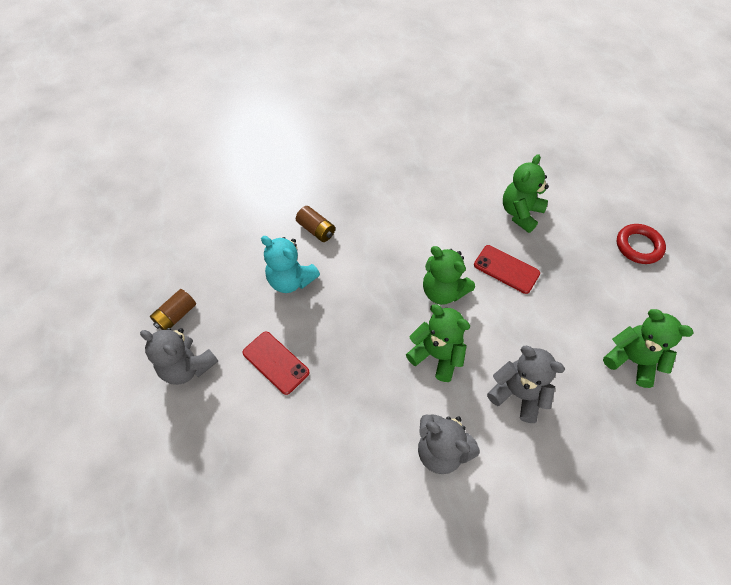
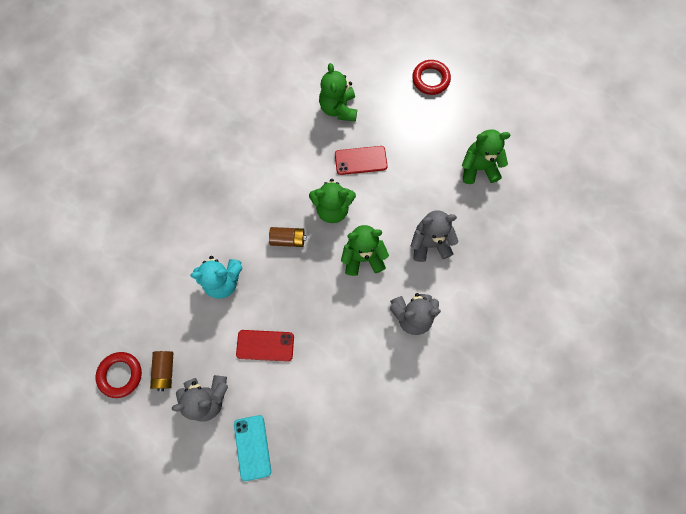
camera: 40 degrees left, 15 degrees up
brown battery [296,206,335,242] -> brown battery moved to [269,227,306,247]
none -> red ring [96,352,142,398]
none -> turquoise phone [234,415,271,481]

